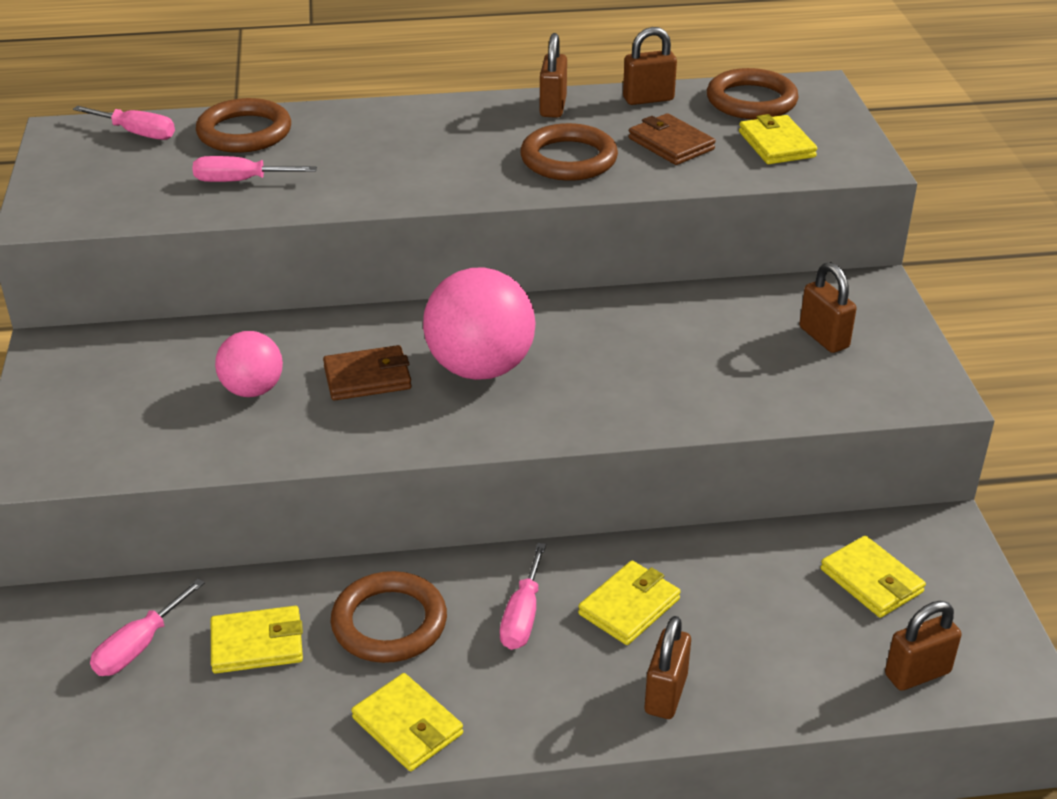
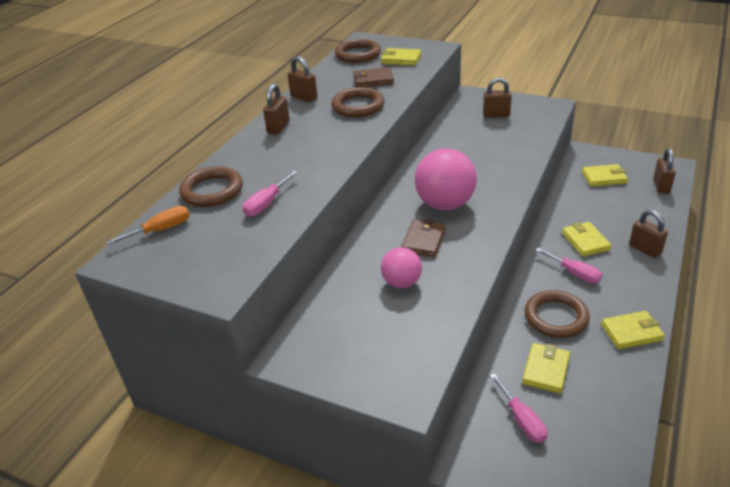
camera: 55 degrees left, 0 degrees up
pink screwdriver [73,106,175,140] -> orange screwdriver [106,206,190,245]
brown padlock [623,27,677,105] -> brown padlock moved to [263,84,290,135]

